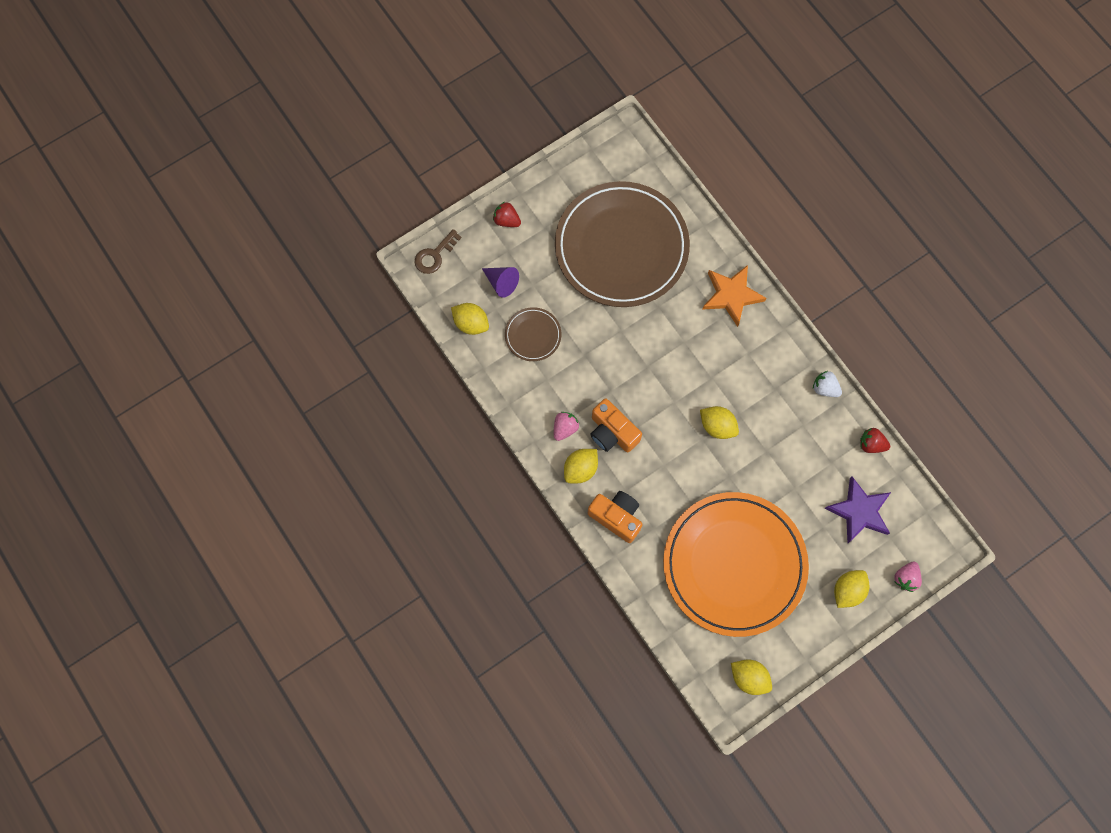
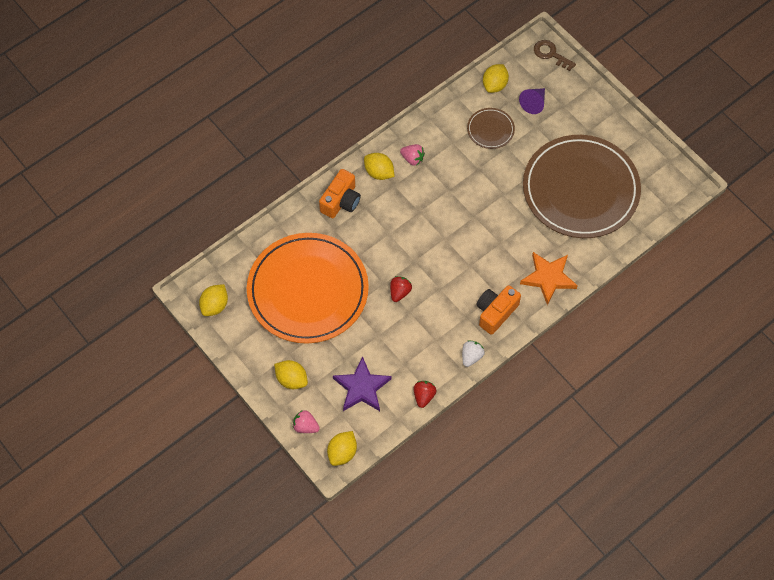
camera: 85 degrees right, 10 degrees down
red strawberry [493,202,521,227] -> red strawberry moved to [390,276,412,302]
orange camera [590,399,642,452] -> orange camera moved to [476,285,521,335]
yellow lemon [700,406,739,439] -> yellow lemon moved to [327,431,357,466]

